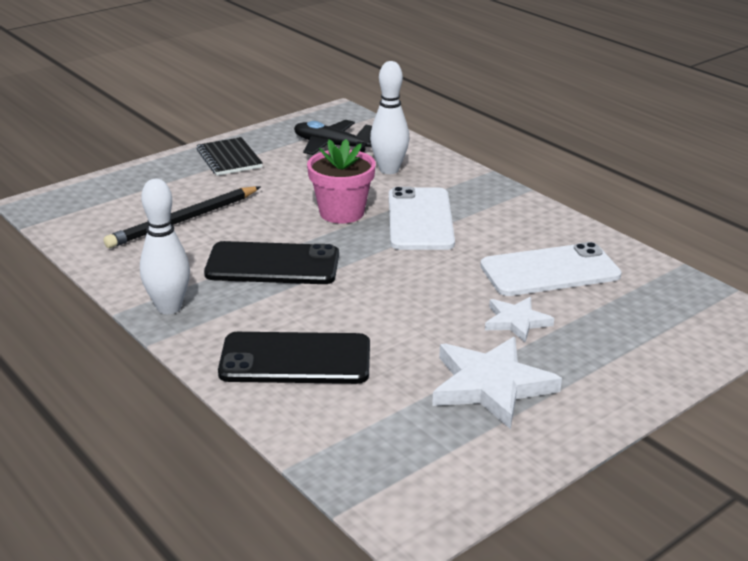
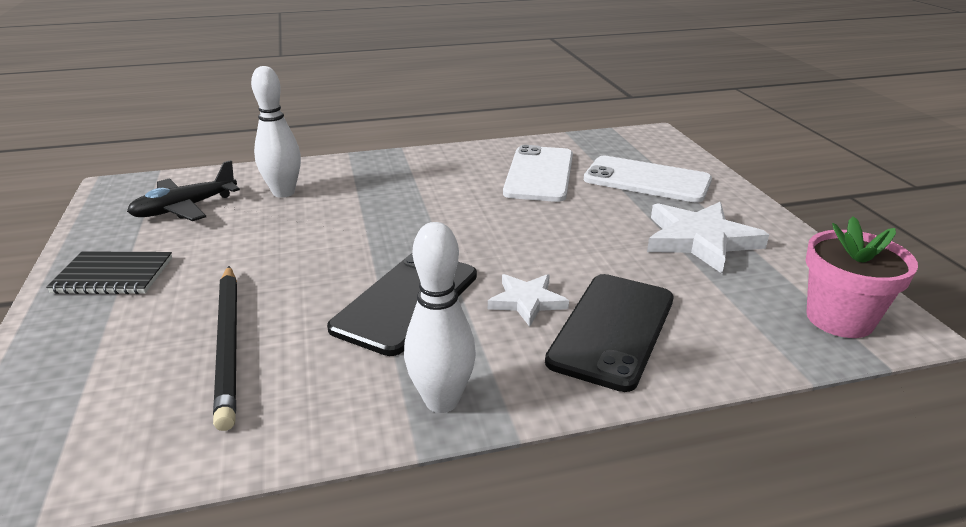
camera: 65 degrees left, 0 degrees up
pink flower pot [307,139,376,224] -> pink flower pot moved to [805,216,918,338]
white phone [389,187,455,250] -> white phone moved to [584,156,712,203]
white star [485,297,554,342] -> white star moved to [488,274,569,327]

